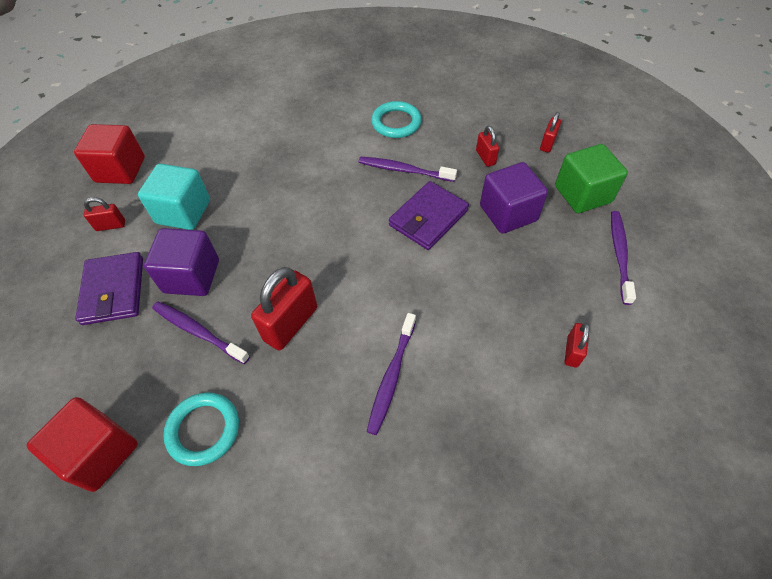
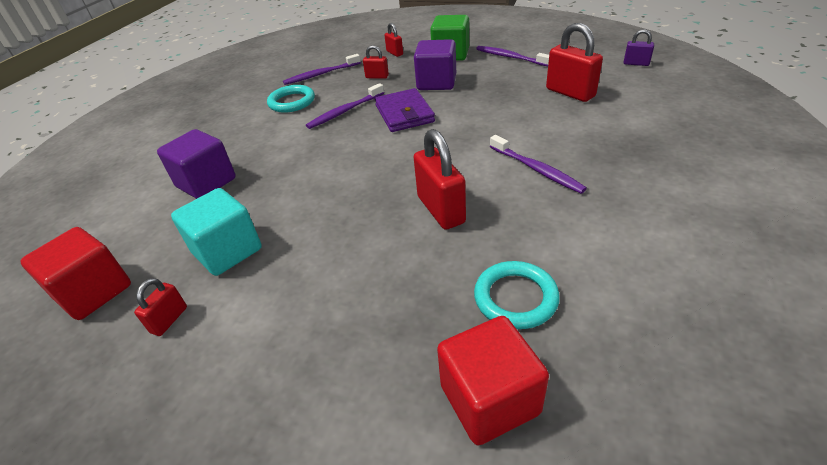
camera: 55 degrees left, 15 degrees down
purple wallet [75,252,143,325] -> none
purple cube [144,228,219,296] -> purple cube moved to [157,129,236,199]
purple toothbrush [152,302,250,364] -> purple toothbrush moved to [283,54,361,85]
red padlock [565,323,589,368] -> red padlock [546,23,603,102], size x1.88
none -> purple padlock [624,29,654,66]

